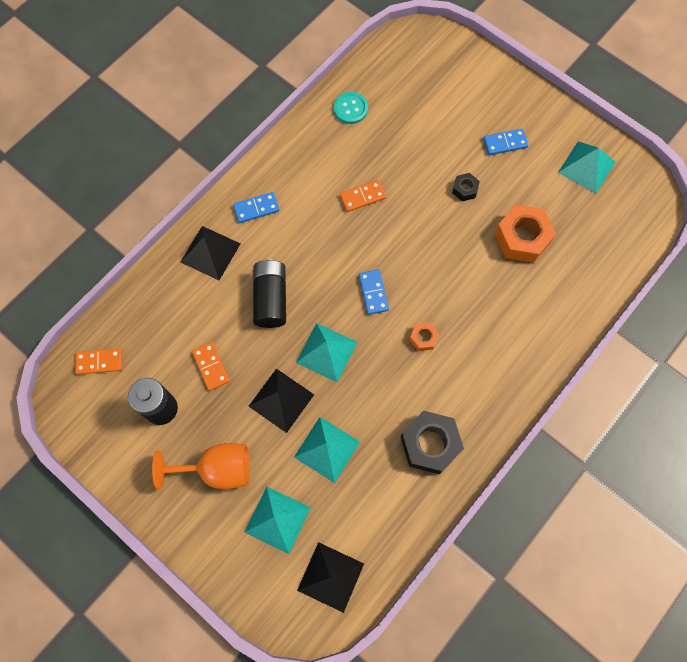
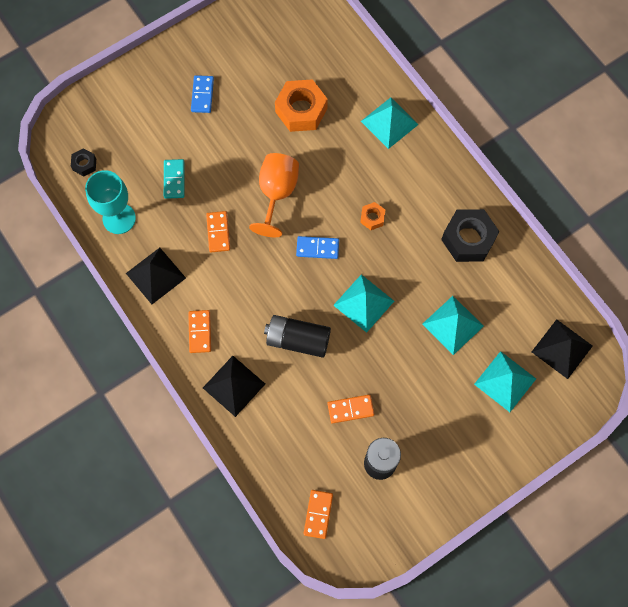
camera: 75 degrees left, 0 degrees up
orange goblet [152,443,250,490] -> orange goblet moved to [249,153,299,237]
blue domino [233,192,280,223] -> orange domino [188,310,211,353]
black pyramid [249,369,314,433] -> black pyramid moved to [126,248,186,304]
turquoise button [334,92,368,124] -> turquoise goblet [85,170,136,234]
black nut [452,173,480,201] -> black nut moved to [71,148,96,176]
turquoise pyramid [558,141,616,194] -> turquoise pyramid moved to [361,97,419,149]
none -> turquoise domino [164,159,185,199]

